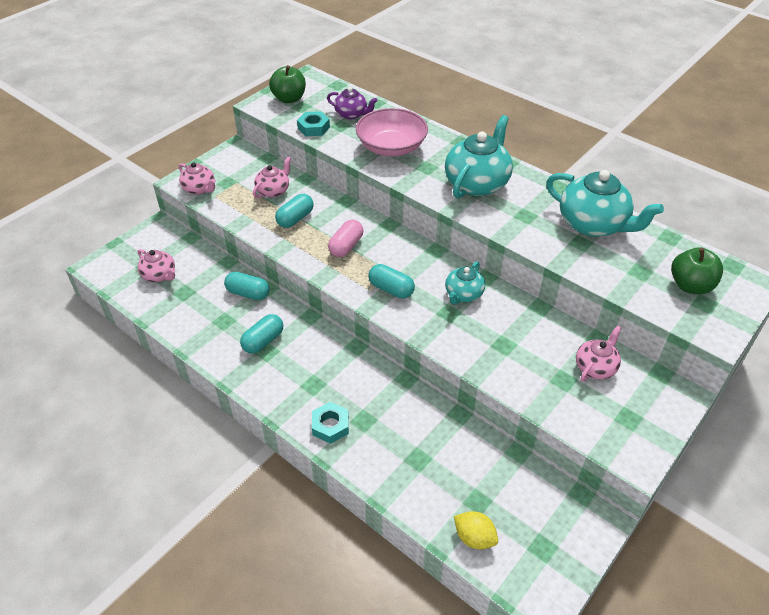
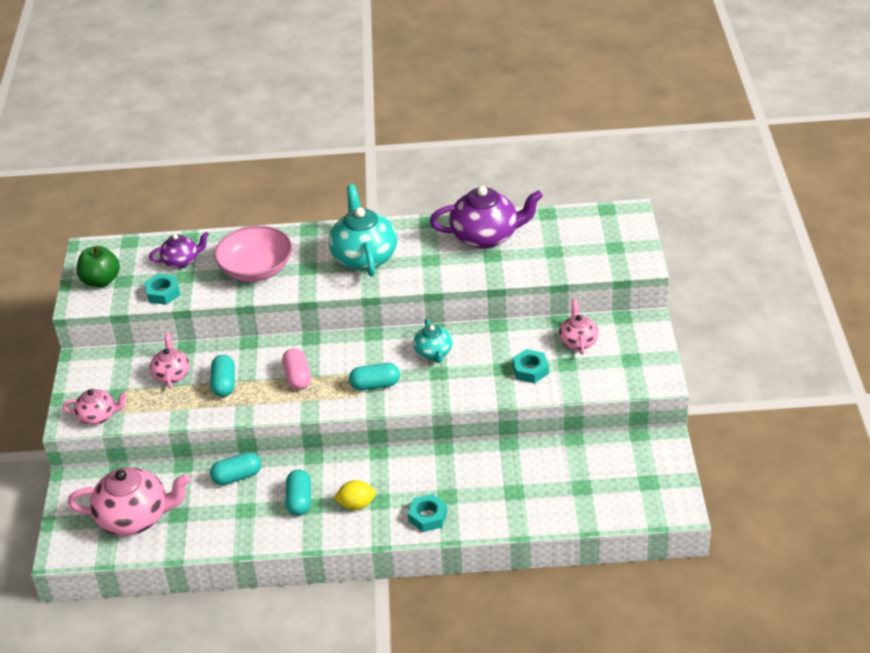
camera: 40 degrees left, 5 degrees down
pink teapot [137,249,175,282] -> pink teapot [67,467,191,536], size x1.81
yellow lemon [454,511,498,549] -> yellow lemon moved to [334,480,376,510]
turquoise teapot [546,170,664,237] -> purple teapot [430,186,543,249]
green apple [671,247,723,294] -> none
none -> turquoise nut [512,349,549,383]

